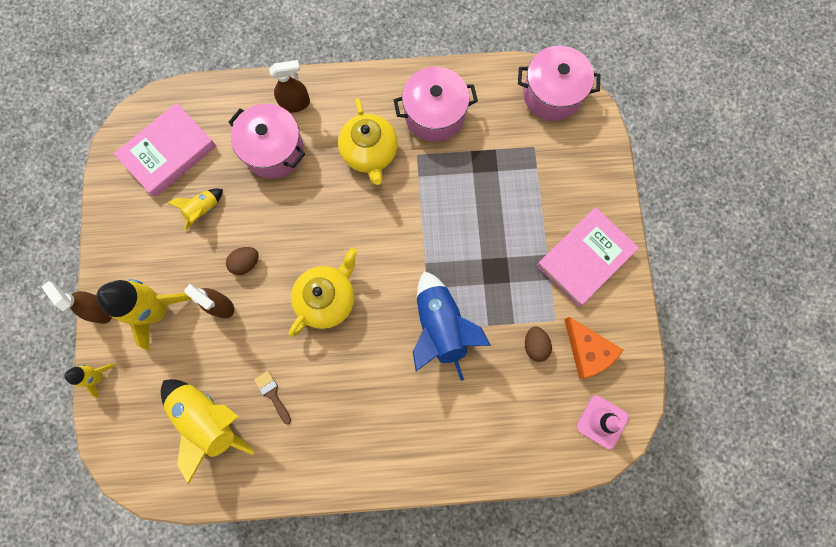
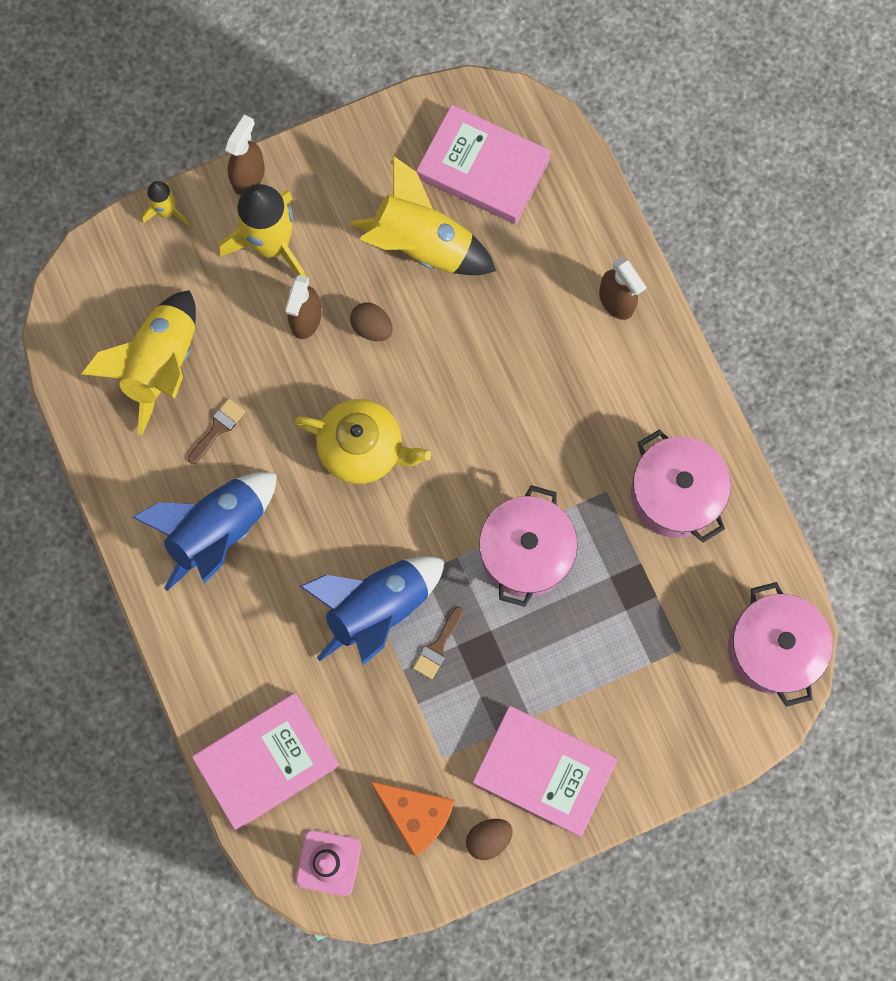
camera: 70 degrees right, 0 degrees up
yellow rocket [167,188,223,230] -> yellow rocket [350,156,496,275], size x2.00
pink pot [228,104,305,178] -> pink pot moved to [479,485,578,607]
yellow teapot [338,98,398,185] -> none
brown egg [525,327,552,362] -> brown egg moved to [466,819,513,860]
orange cheese [564,317,623,379] -> orange cheese turned 90 degrees counterclockwise [370,781,455,857]
none -> blue rocket [132,472,277,591]
none -> pink book [192,693,340,830]
none -> brown brush [413,606,463,679]

